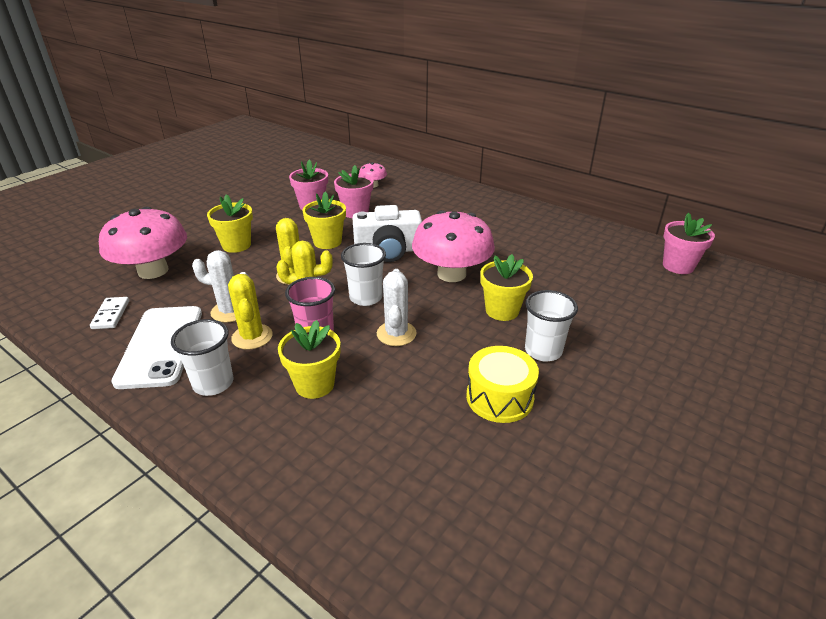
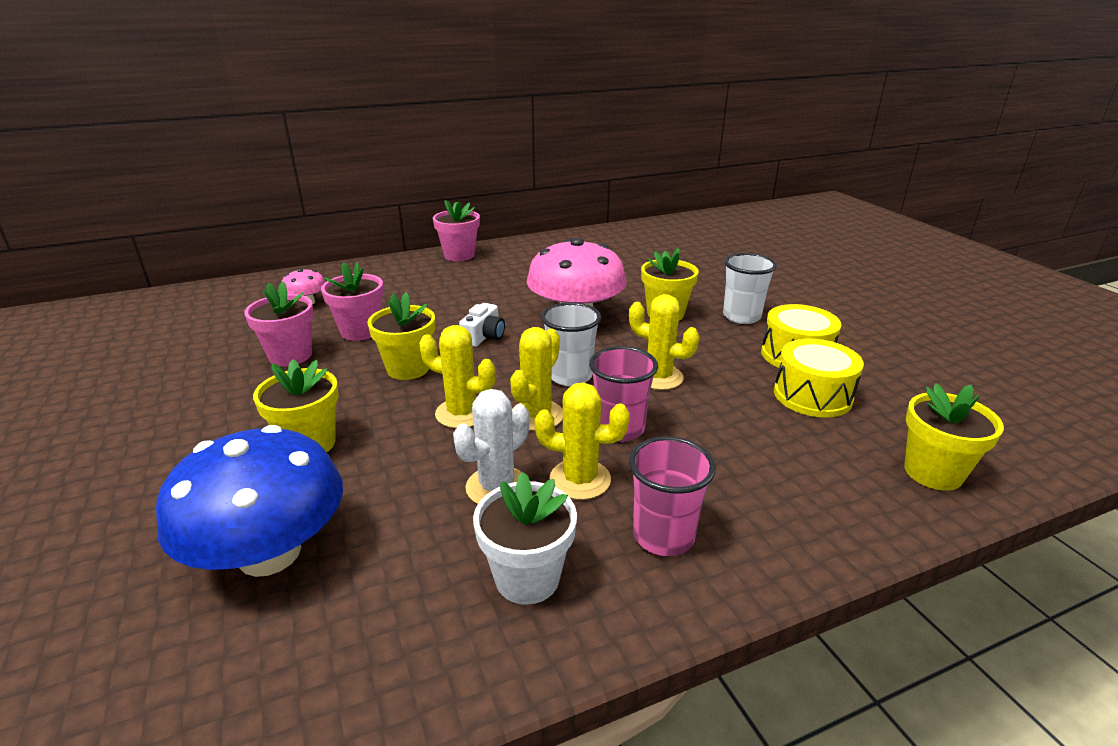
camera: 60 degrees left, 5 degrees down
white domino [90,297,129,329] -> none
pink mushroom [99,206,187,279] -> blue mushroom [156,425,343,577]
white phone [111,306,202,389] -> white flower pot [473,472,577,605]
white cup [171,319,233,396] -> pink cup [629,436,716,556]
yellow flower pot [278,320,340,399] -> yellow flower pot moved to [904,383,1004,491]
white camera [353,205,422,262] -> white camera [459,303,505,347], size x0.53
white cactus [377,269,417,346] -> yellow cactus [629,294,699,390]
pink flower pot [663,212,715,274] -> pink flower pot moved to [433,200,480,261]
none -> yellow drum [774,339,864,418]

